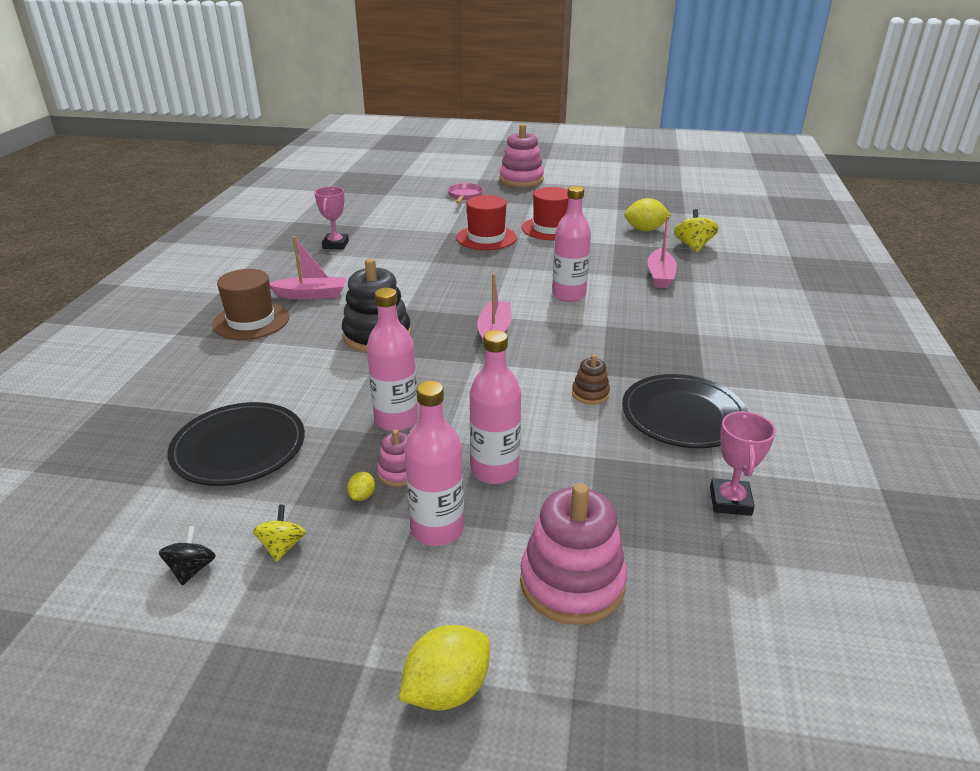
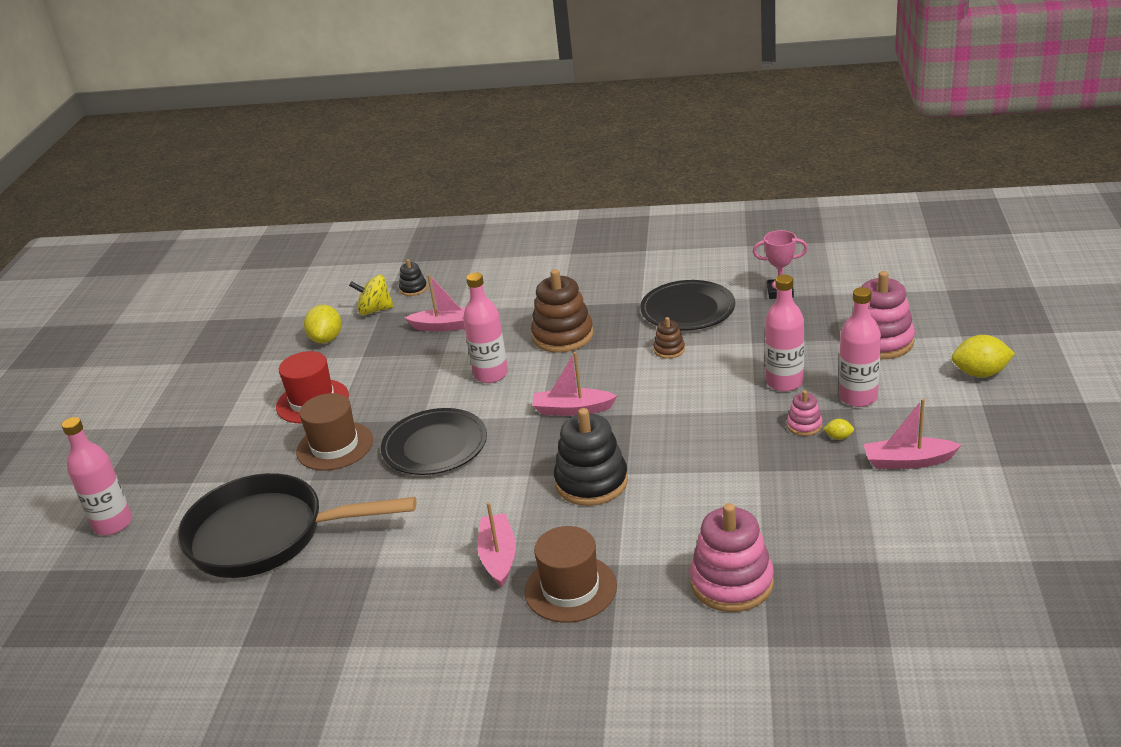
camera: 90 degrees left, 0 degrees up
black spinning top [159,526,216,585] -> none
black plate [167,402,305,486] -> black plate moved to [381,408,487,475]
yellow spinning top [253,505,306,562] -> pink boat [864,399,961,469]
pink trophy [314,186,349,249] -> none
pink bottle [367,288,419,432] -> pink bottle moved to [62,417,132,535]
yellow lemon [399,625,490,711] -> yellow lemon turned 45 degrees counterclockwise [952,335,1015,378]
pink pan [448,183,483,204] -> none
red hat [456,195,517,250] -> brown hat [296,393,373,471]
pink stacking toy [499,124,544,187] -> pink stacking toy moved to [690,503,774,612]
none -> black pan [177,473,417,578]
none -> black stacking toy [399,259,427,296]
none -> brown stacking toy [531,269,593,353]

